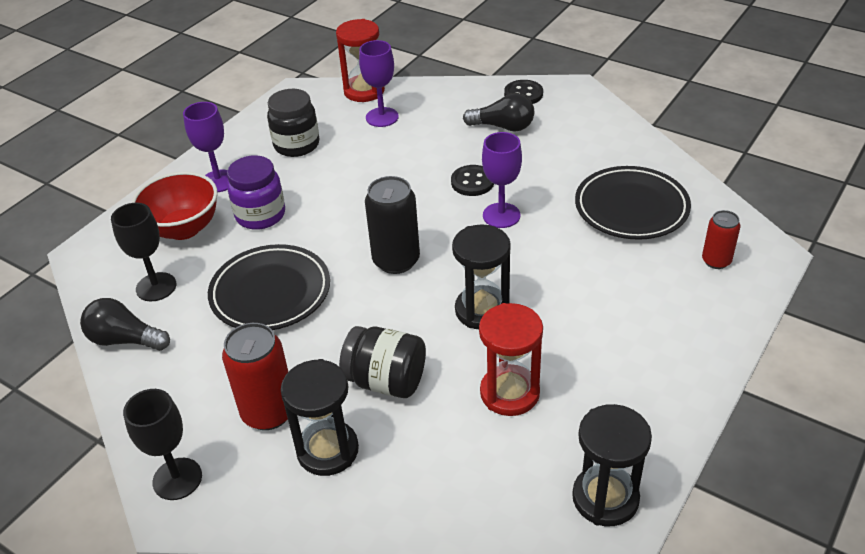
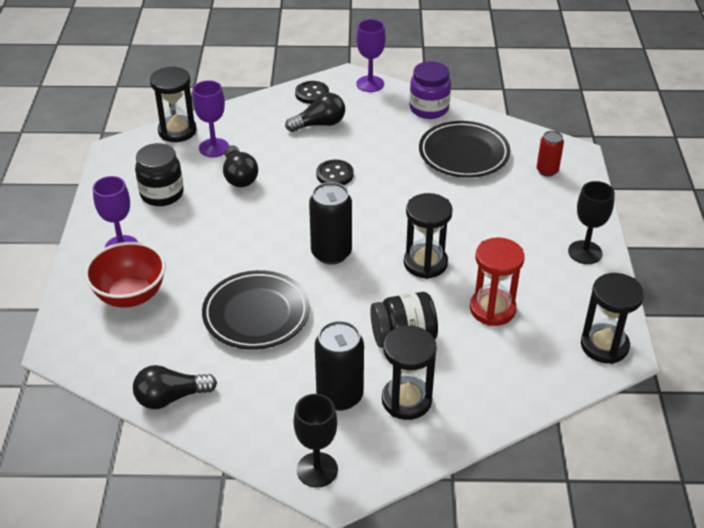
camera: 35 degrees left, 0 degrees up
black goblet [111,203,177,301] -> black goblet moved to [568,181,615,264]
red can [222,323,288,430] -> black can [315,321,364,411]
purple jar [227,155,285,230] -> purple jar moved to [409,61,451,119]
red hourglass [336,19,385,102] -> black hourglass [150,67,197,142]
purple goblet [482,132,522,228] -> purple goblet moved to [356,19,386,92]
none -> black light bulb [223,145,258,187]

